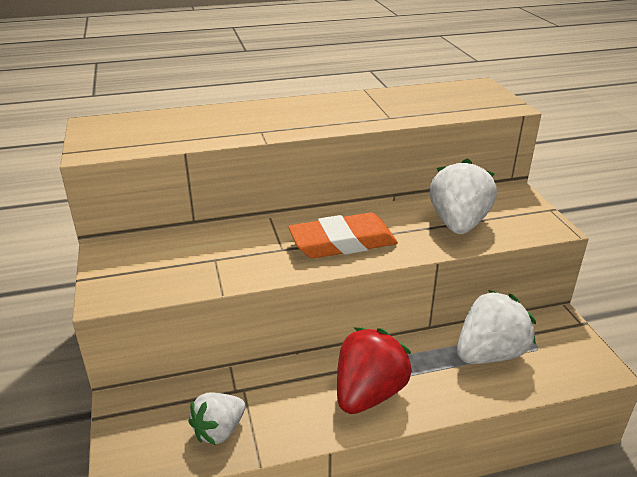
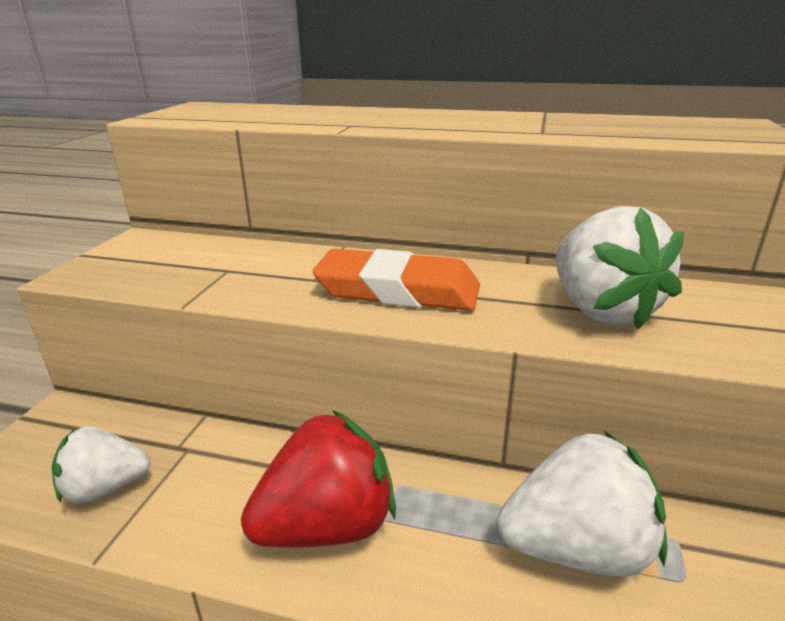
camera: 30 degrees right, 5 degrees down
white strawberry [430,158,497,234] -> white strawberry turned 120 degrees clockwise [556,206,684,329]

